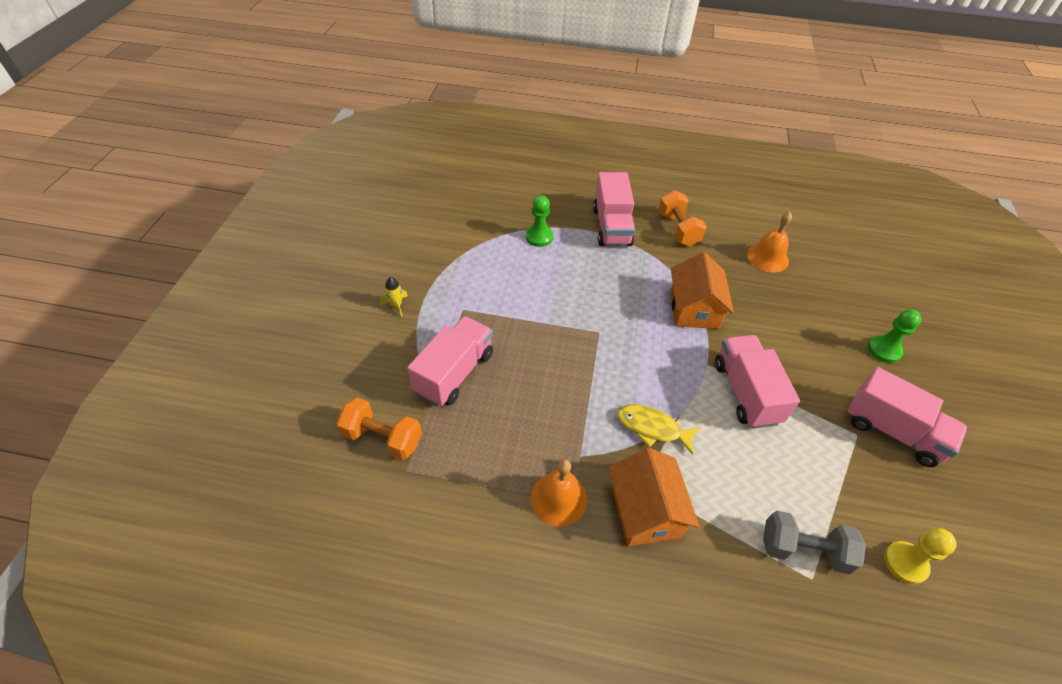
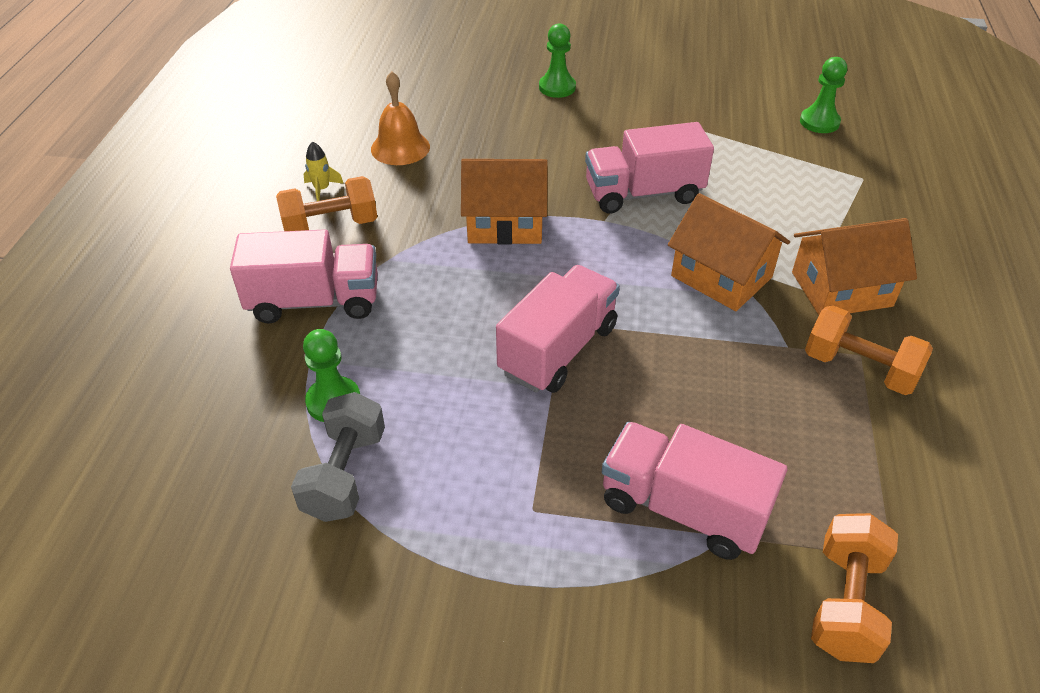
camera: 90 degrees left, 5 degrees down
yellow rocket [380,277,408,317] -> yellow rocket moved to [304,142,344,201]
orange bell [531,459,587,527] -> orange dumbbell [805,305,933,395]
yellow fish [618,404,700,455] -> orange house [668,193,790,311]
grey dumbbell [763,511,866,574] -> grey dumbbell moved to [291,392,385,522]
pink truck [847,367,967,467] -> pink truck moved to [496,265,620,393]
yellow pawn [884,528,957,584] -> green pawn [800,57,847,133]

